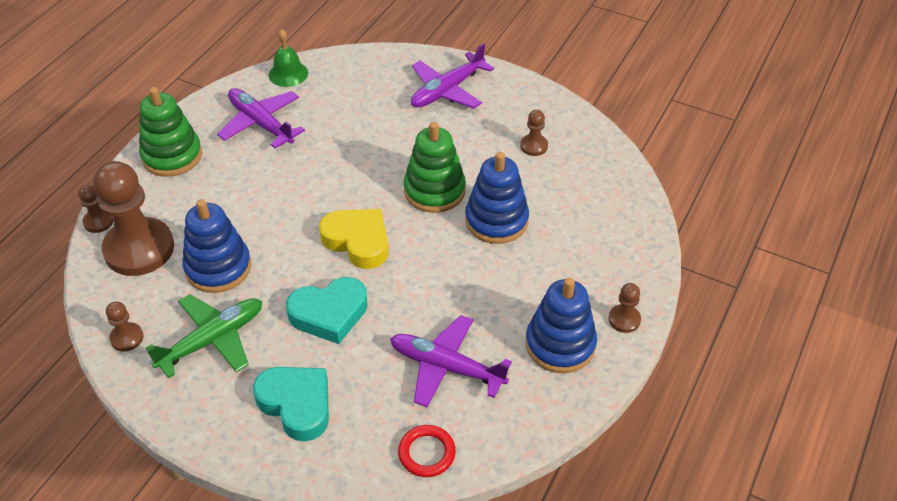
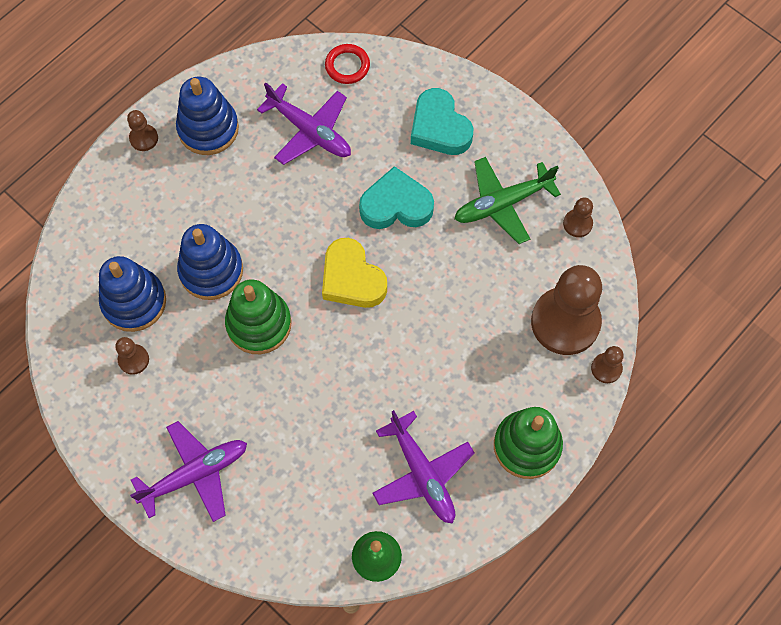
camera: 165 degrees left, 20 degrees up
blue stacking toy [182,199,251,293] -> blue stacking toy moved to [99,256,166,332]

